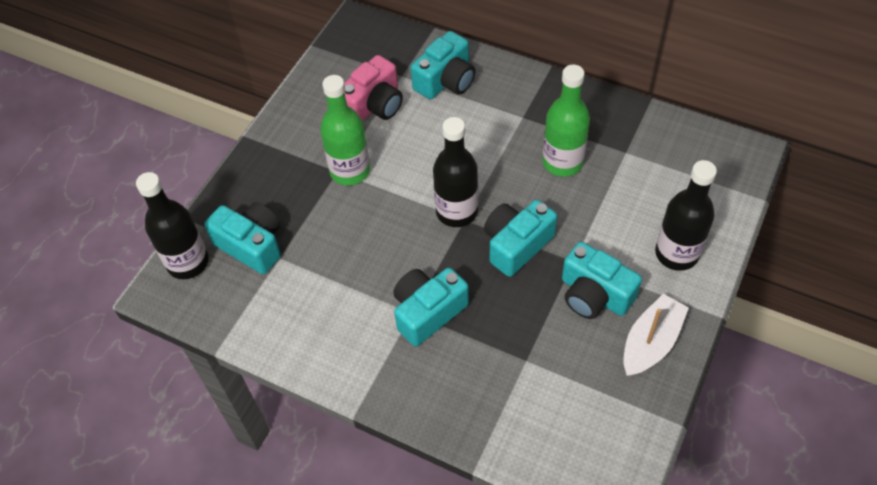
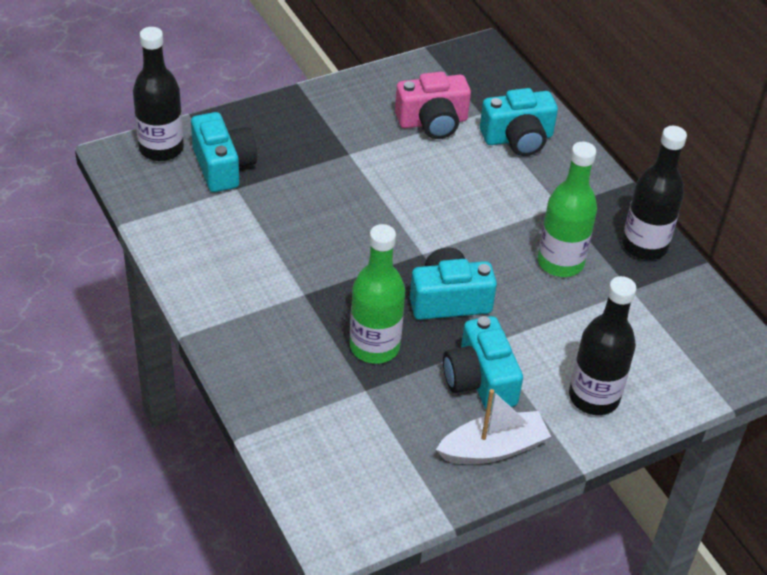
camera: 30 degrees right, 10 degrees down
green bottle [320,75,370,186] -> green bottle moved to [350,224,405,364]
turquoise camera [393,268,469,346] -> none
black bottle [433,117,478,227] -> black bottle moved to [622,126,687,260]

